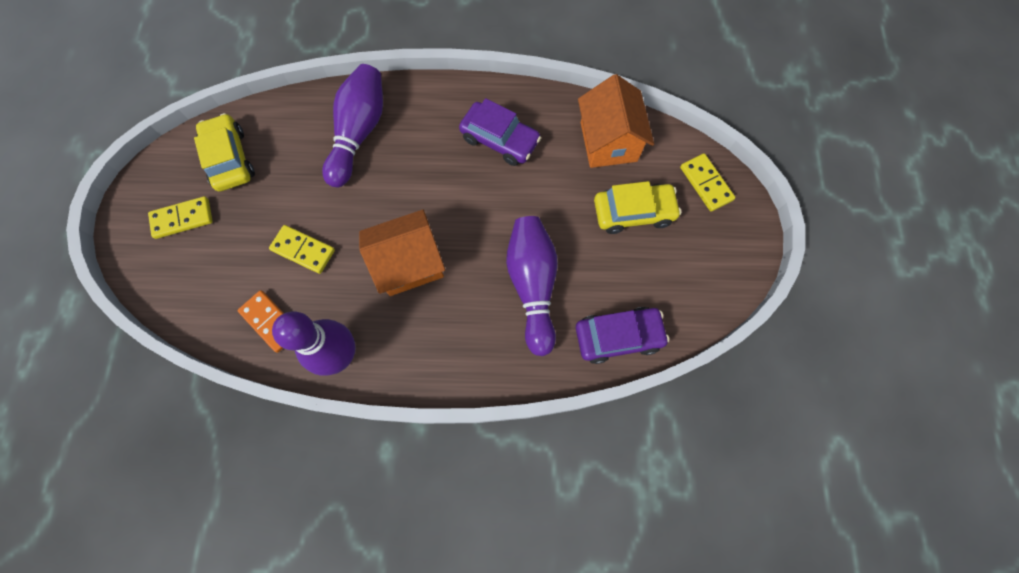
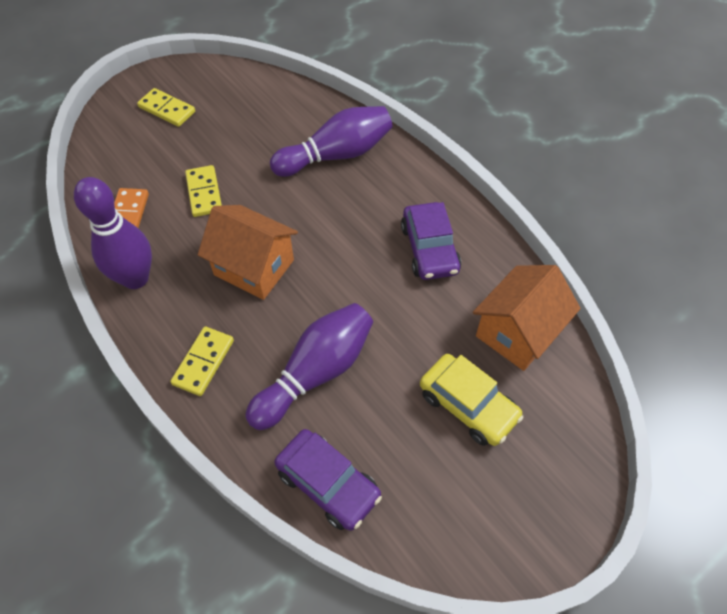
camera: 50 degrees right, 15 degrees down
yellow car [194,113,255,191] -> none
yellow domino [680,154,735,211] -> yellow domino moved to [170,326,234,396]

